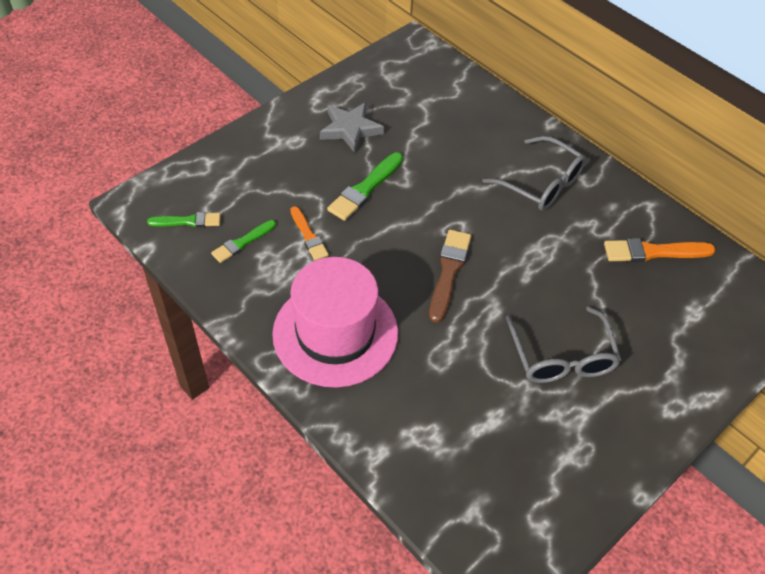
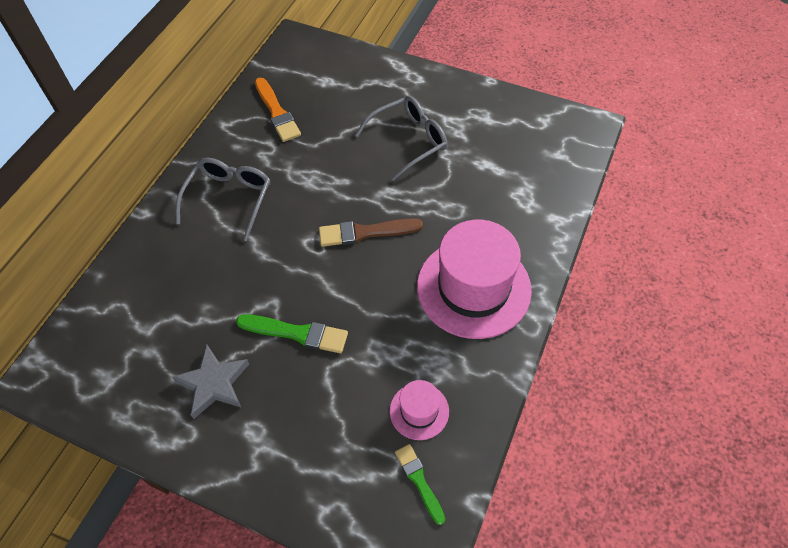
camera: 110 degrees left, 5 degrees up
green brush [211,220,276,263] -> pink hat [390,380,449,440]
orange brush [290,206,329,261] -> none

